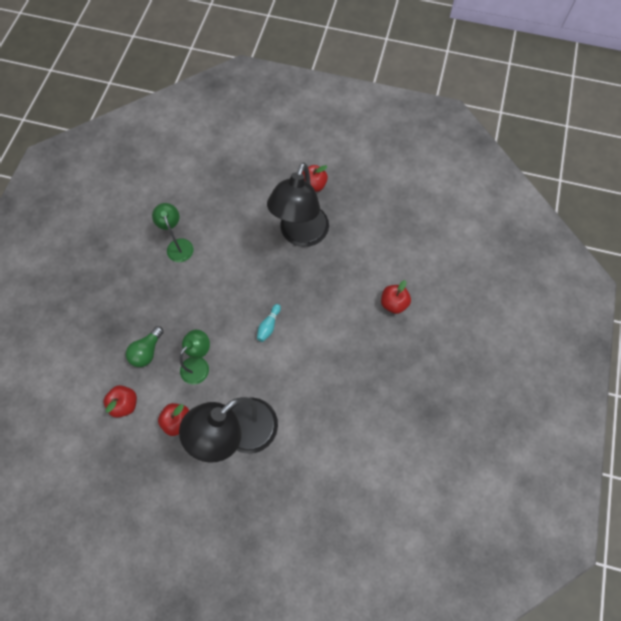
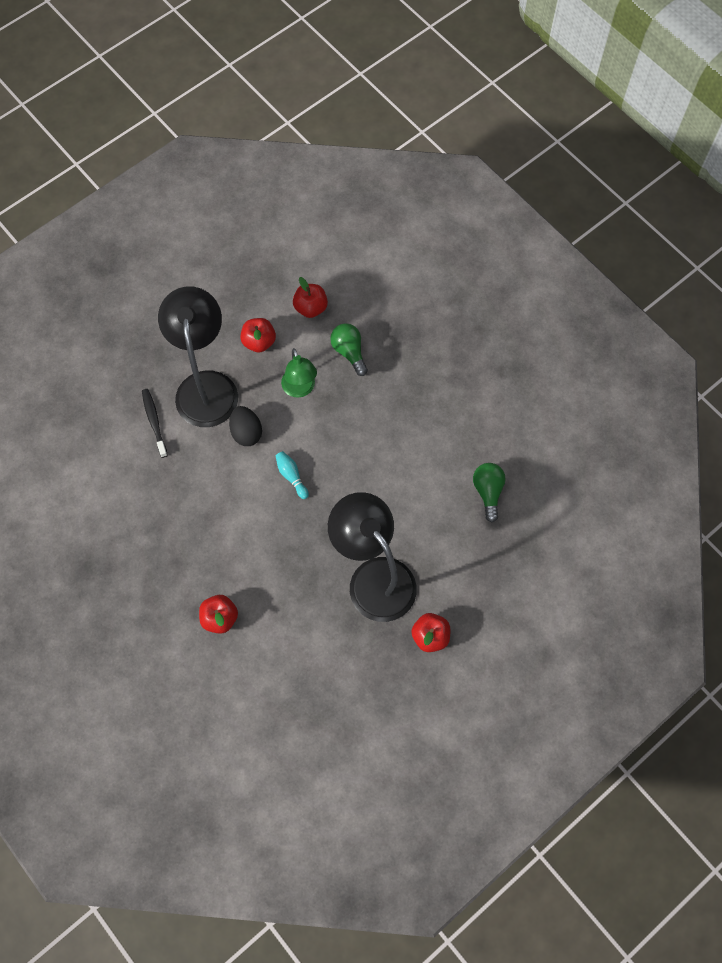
camera: 125 degrees right, 0 degrees up
green lamp [152,203,194,262] -> none
none -> black toothbrush [142,389,168,458]
none -> black egg [229,406,262,446]
none -> green light bulb [473,463,506,523]

